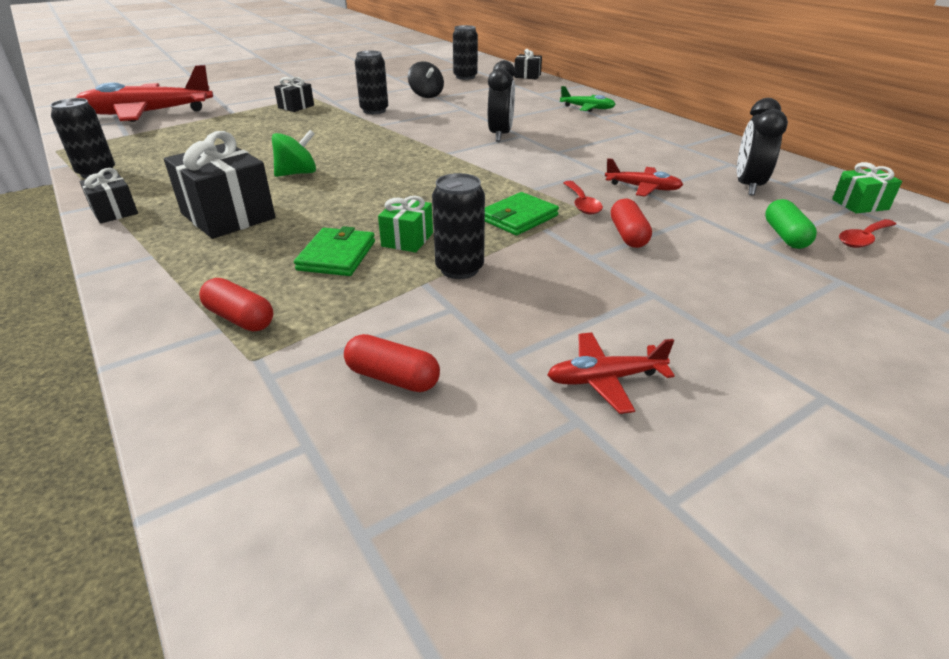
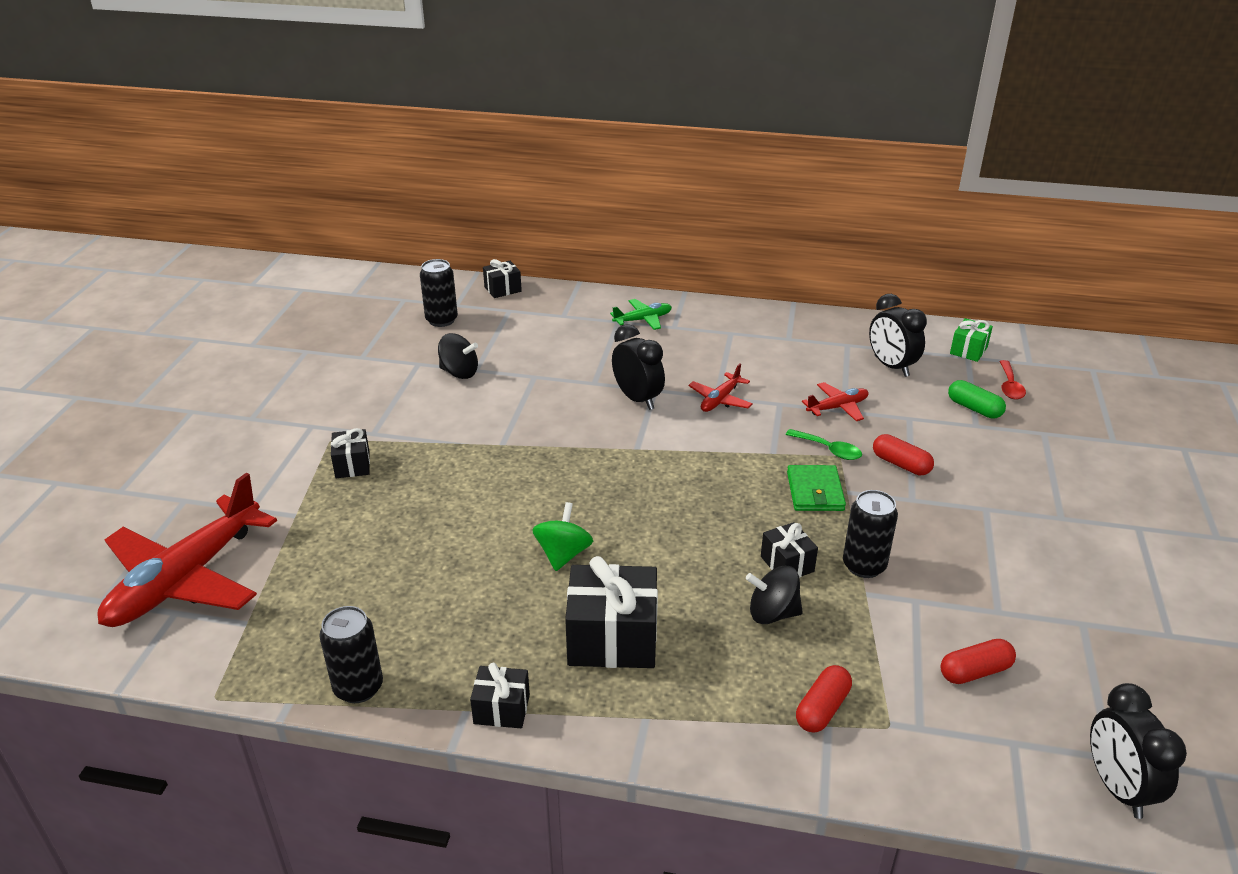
camera: 45 degrees left, 0 degrees up
red capsule [199,278,273,332] -> red capsule turned 45 degrees counterclockwise [796,665,852,733]
green wallet [294,226,375,276] -> black spinning top [746,566,803,624]
black can [355,51,388,114] -> none
green gift [378,196,433,253] -> black gift [761,522,818,578]
red plane [547,332,675,414] -> red plane moved to [688,363,753,412]
red spoon [564,181,603,215] -> green spoon [785,429,862,460]
none -> black clock [1090,683,1187,819]

